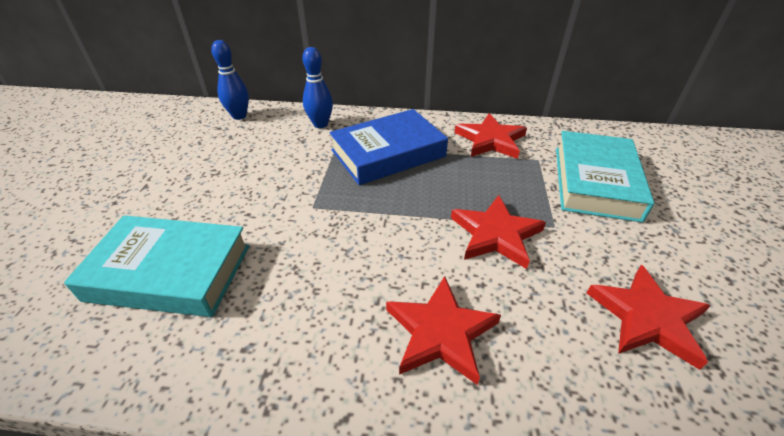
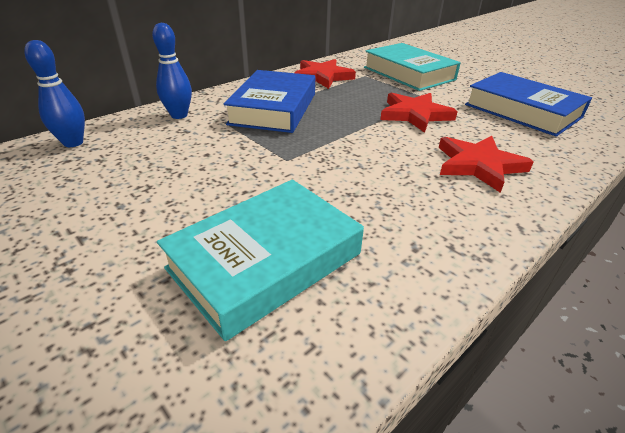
camera: 50 degrees left, 5 degrees down
red star [587,265,711,370] -> blue book [465,72,592,137]

